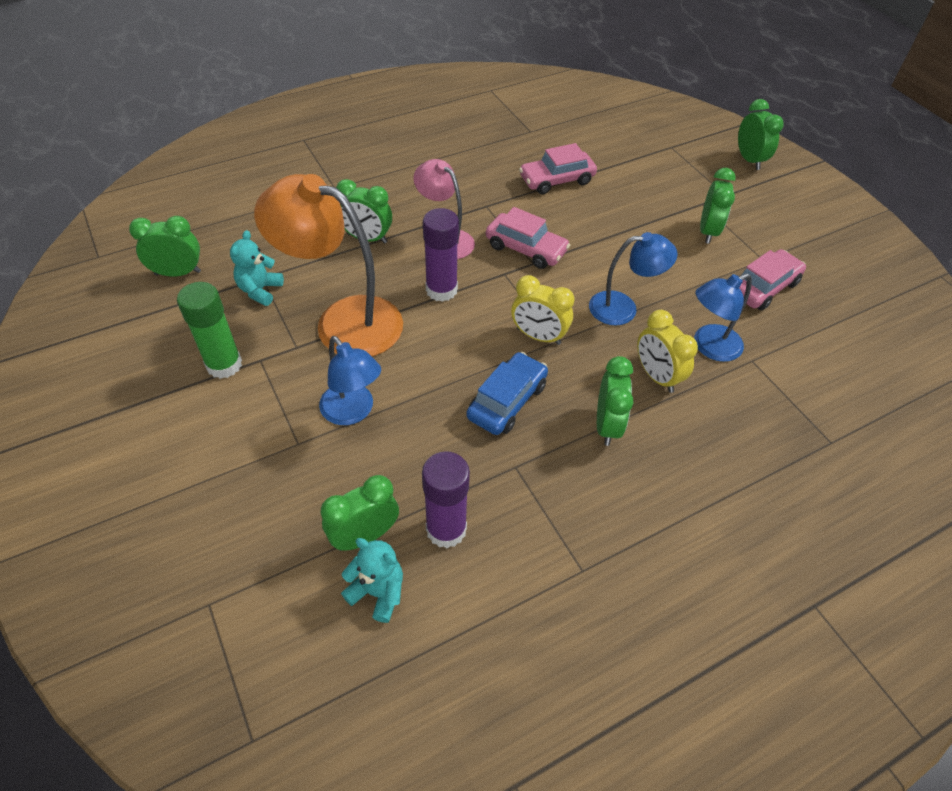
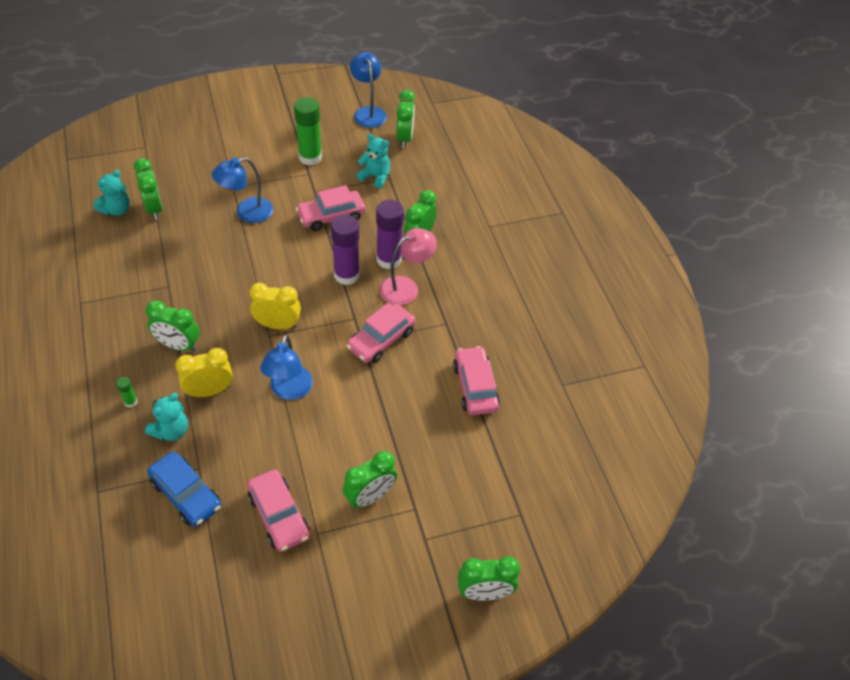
camera: 100 degrees right, 0 degrees up
orange lamp [254,174,403,357] -> pink car [295,185,365,231]
purple glue stick [422,451,470,548] -> purple glue stick moved to [376,200,404,269]
blue car [466,352,548,435] -> blue car moved to [147,452,221,527]
yellow clock [511,275,575,345] -> yellow clock turned 60 degrees clockwise [250,283,301,330]
blue lamp [694,273,752,362] -> blue lamp moved to [350,52,387,128]
green clock [700,168,736,244] -> green clock turned 60 degrees counterclockwise [342,451,397,508]
none -> green glue stick [116,377,137,407]
none -> turquoise teddy bear [145,393,188,441]

